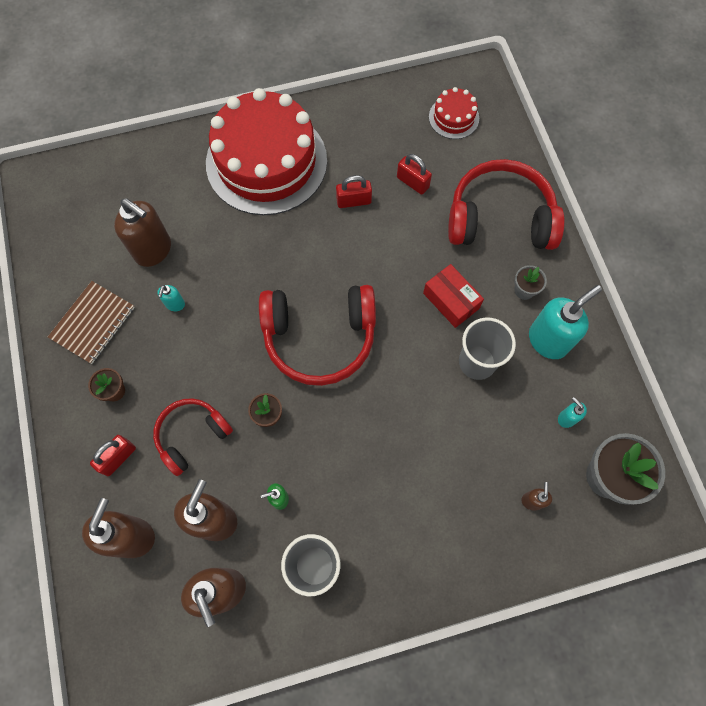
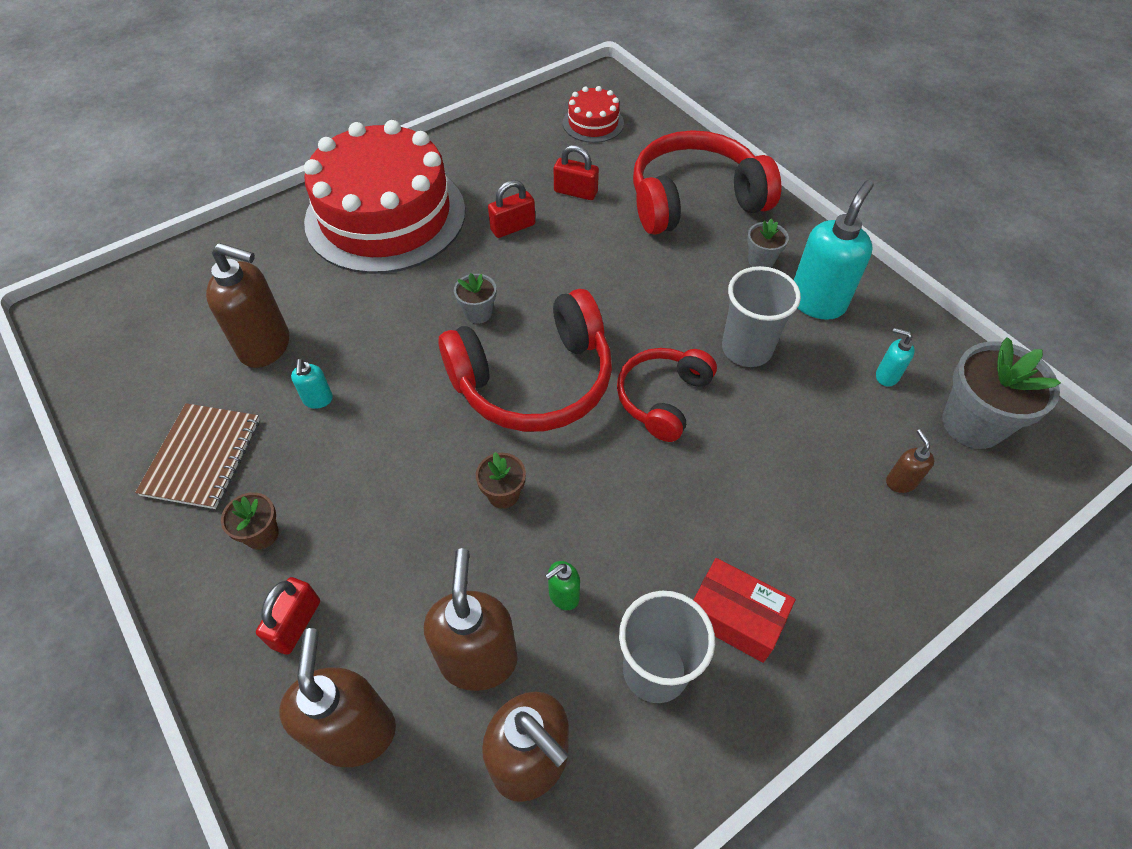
camera: 20 degrees left, 15 degrees down
red headphones [153,398,233,476] -> red headphones moved to [617,348,717,442]
red box [423,264,484,328] -> red box moved to [694,558,796,663]
none -> grey flower pot [454,273,496,324]

